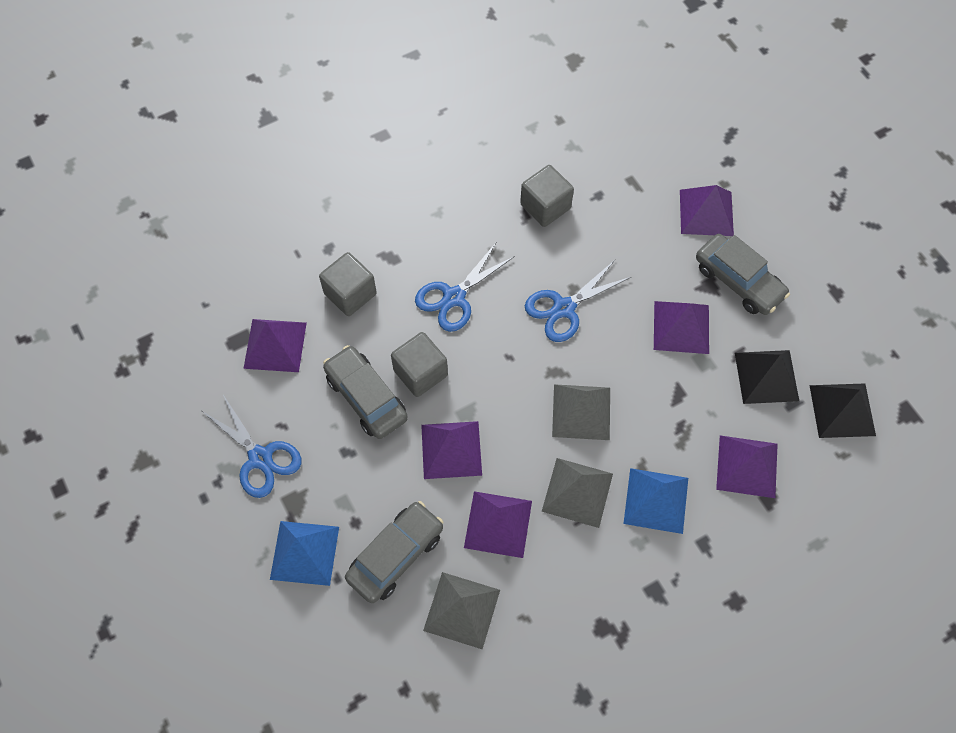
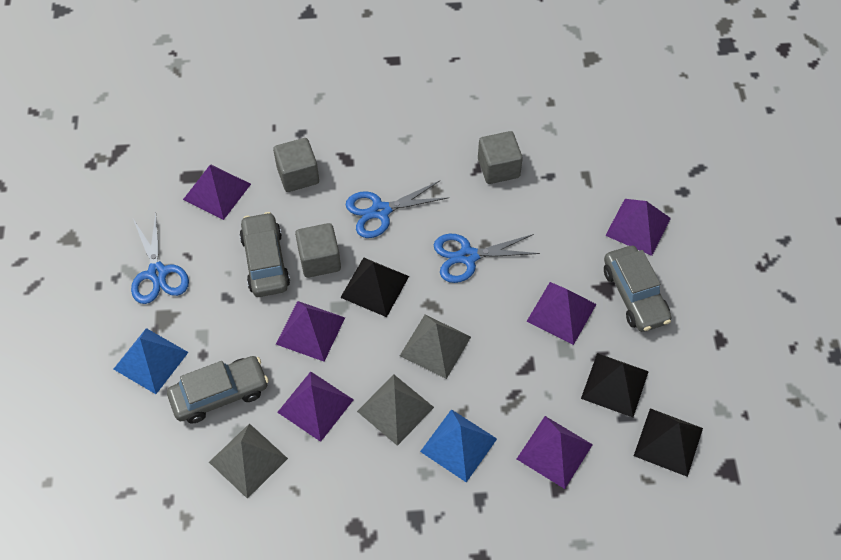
camera: 25 degrees right, 5 degrees down
none -> black pyramid [340,257,409,317]

